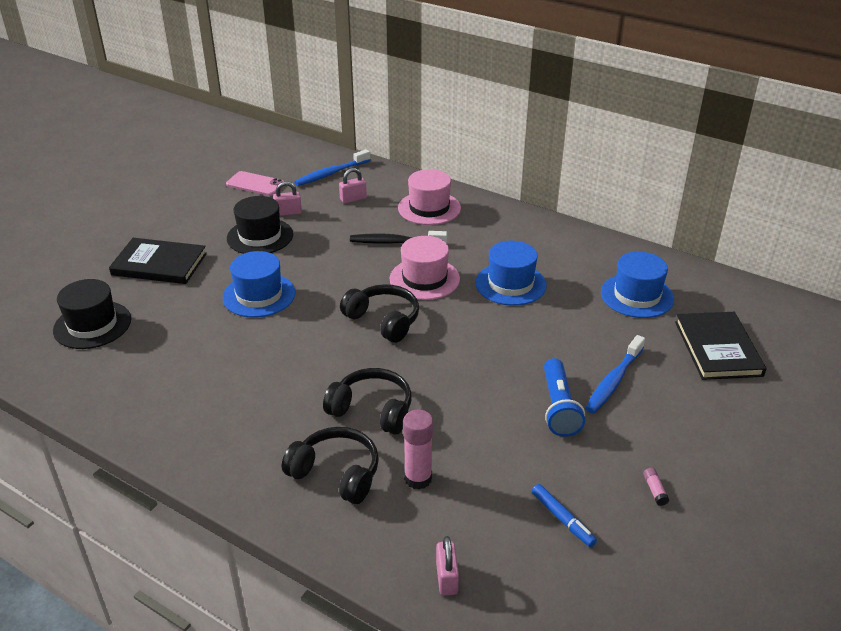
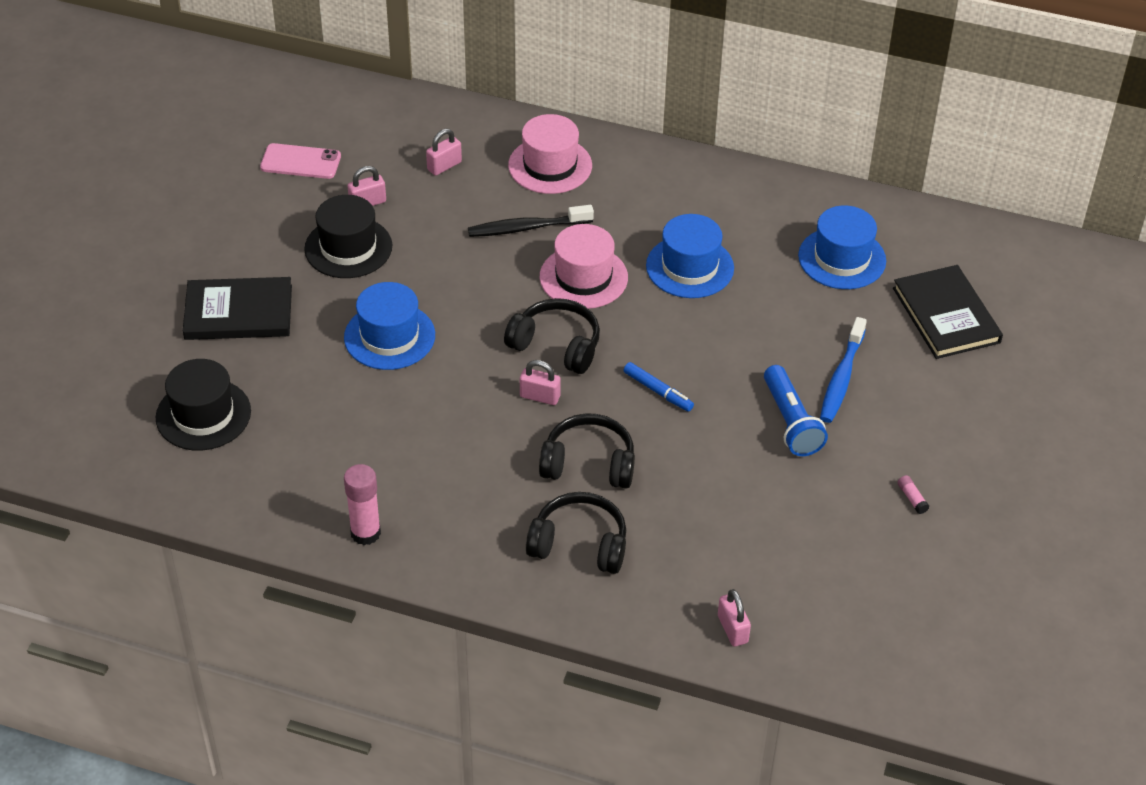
camera: 15 degrees left, 10 degrees up
blue toothbrush [294,149,371,186] -> none
pink glue stick [403,410,433,490] -> pink glue stick moved to [344,464,381,545]
blue marker [532,484,597,547] -> blue marker moved to [623,362,694,412]
none -> pink padlock [520,360,561,405]

